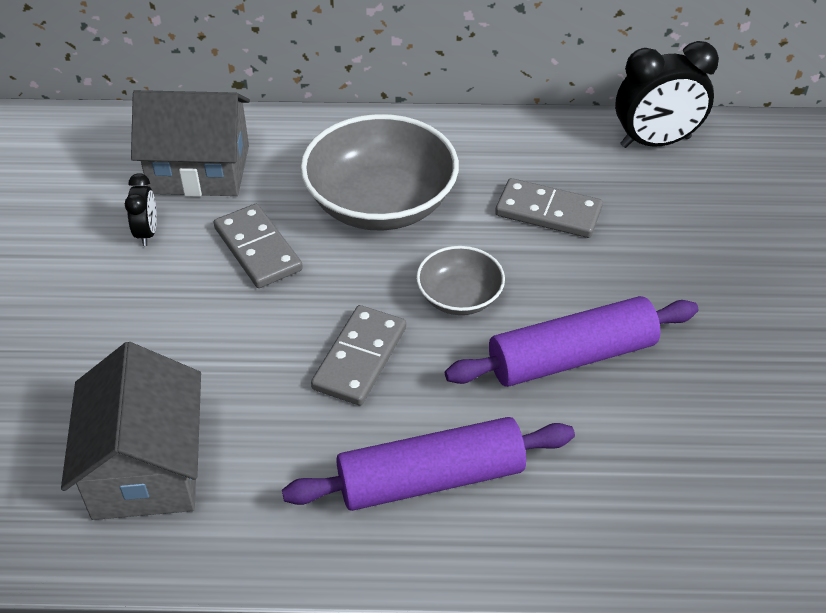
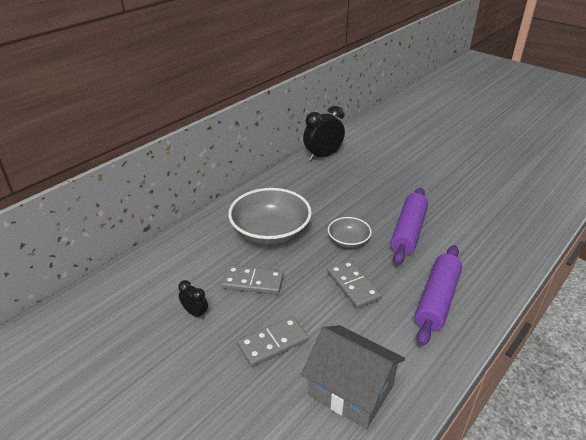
camera: 50 degrees left, 10 degrees down
grey house [131,90,250,197] -> none
grey domino [495,178,603,238] -> grey domino moved to [237,316,309,367]
black clock [615,41,719,148] -> black clock turned 150 degrees counterclockwise [303,106,345,161]

